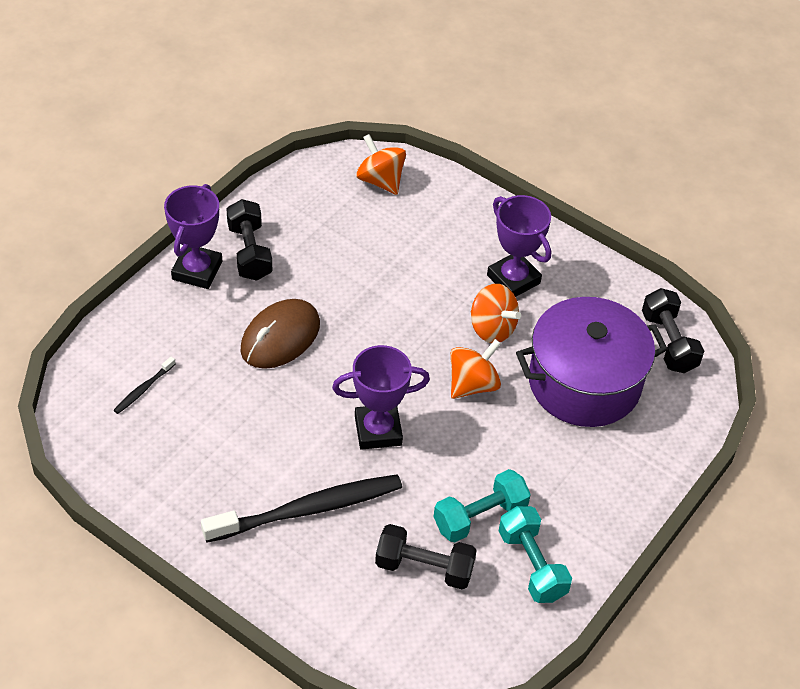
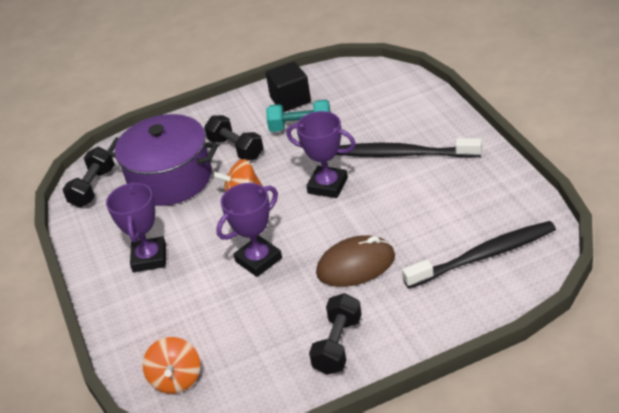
camera: 140 degrees left, 10 degrees down
black toothbrush [114,357,176,414] -> black toothbrush [402,221,556,289], size x2.37
purple trophy [164,184,222,289] -> purple trophy moved to [216,183,282,277]
black dumbbell [375,524,477,589] -> black dumbbell moved to [204,115,264,160]
orange spinning top [471,284,521,343] -> none
turquoise dumbbell [499,506,572,603] -> black cube [266,62,311,112]

